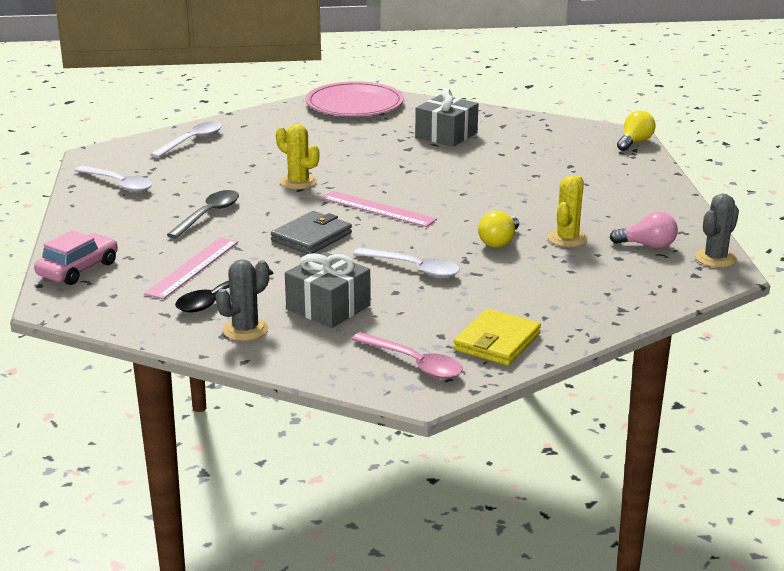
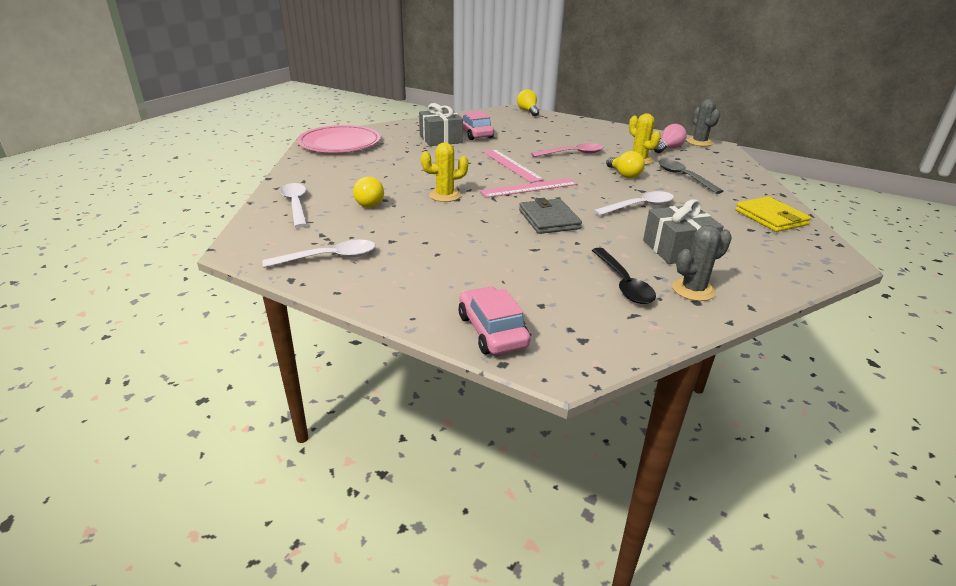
camera: 55 degrees left, 5 degrees up
pink ruler [144,237,238,299] -> pink ruler moved to [483,149,544,183]
grey spoon [167,190,239,239] -> grey spoon moved to [659,159,723,194]
grey cactus [216,259,269,341] -> grey cactus turned 75 degrees clockwise [672,225,732,301]
pink spoon [352,332,463,379] -> pink spoon moved to [531,143,604,157]
none -> yellow light bulb [353,176,384,208]
none -> pink car [460,111,494,140]

